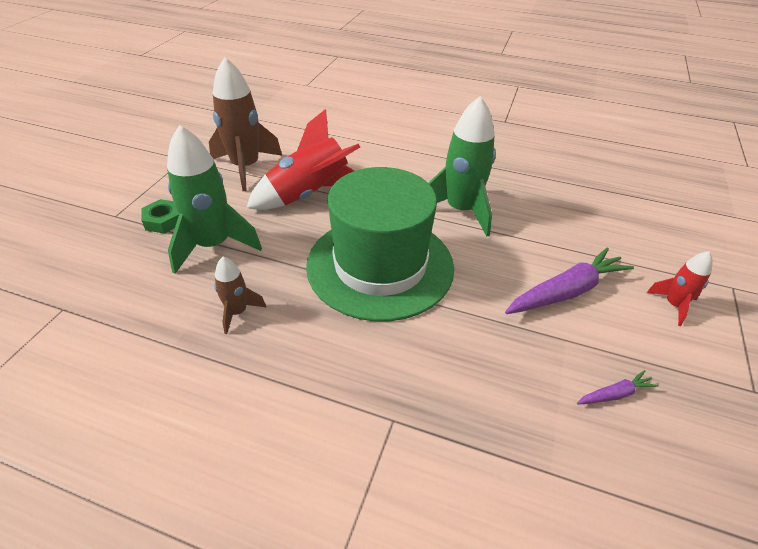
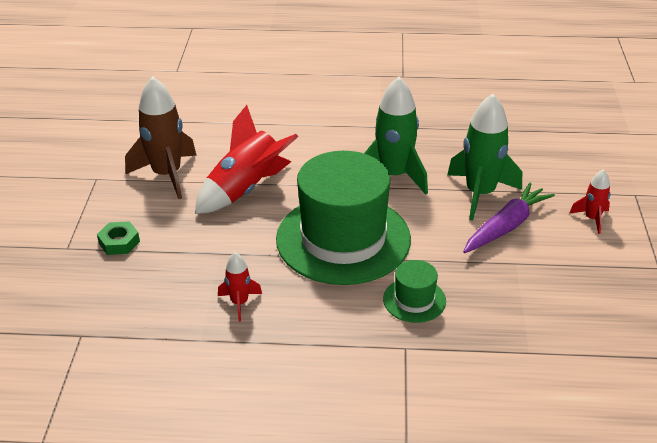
camera: 15 degrees left, 5 degrees down
green rocket [167,125,262,274] -> green rocket moved to [447,94,522,221]
brown rocket [214,257,266,334] -> red rocket [218,252,262,321]
purple carrot [577,370,659,404] -> none
none -> green hat [383,260,446,323]

